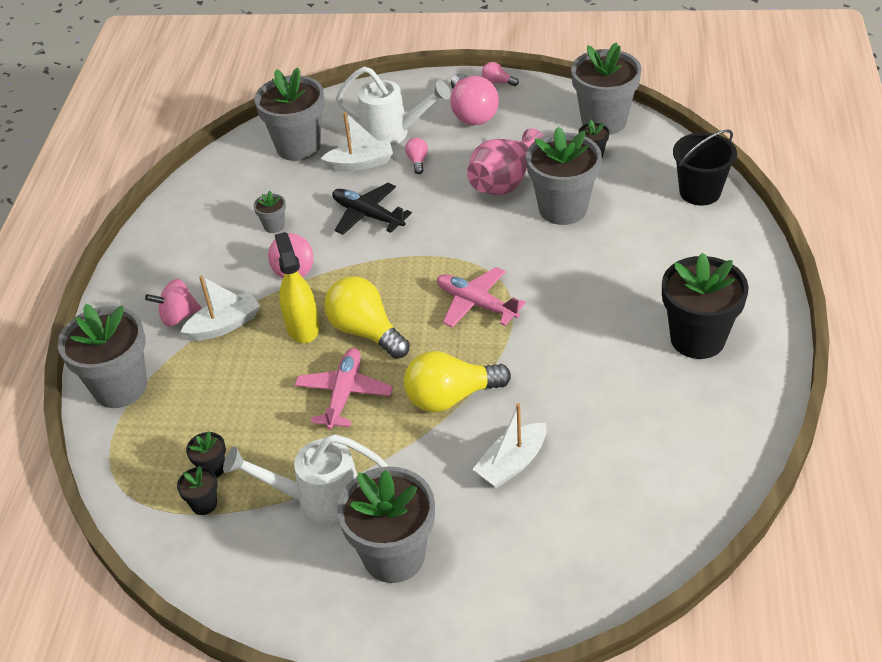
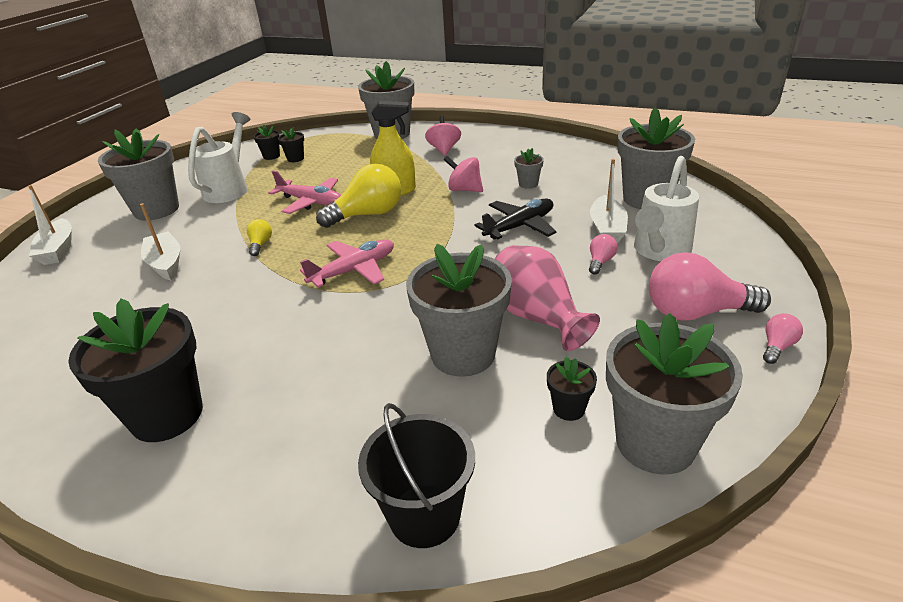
camera: 105 degrees right, 10 degrees down
white boat [181,276,260,341] -> white boat moved to [28,185,72,265]
yellow light bulb [404,351,511,412] -> yellow light bulb [247,219,272,256], size x0.46
pink light bulb [405,138,428,174] -> pink light bulb turned 75 degrees counterclockwise [589,234,617,275]

